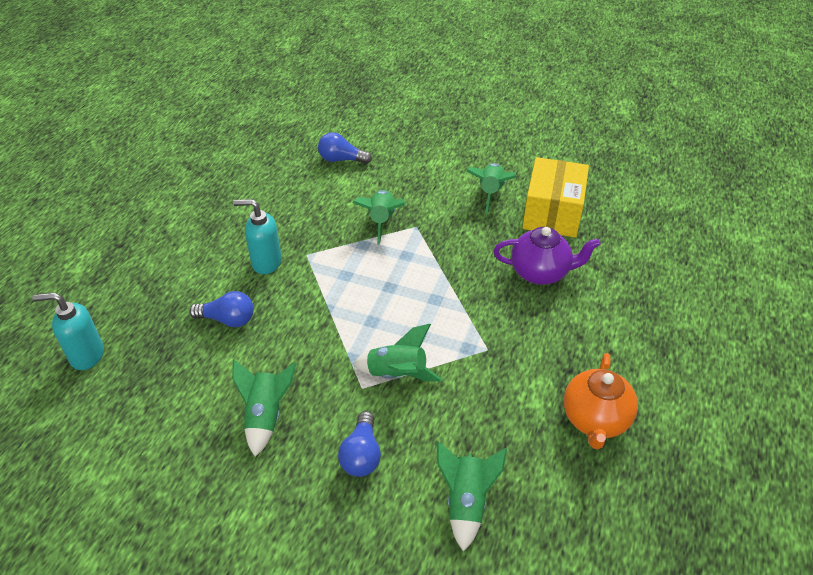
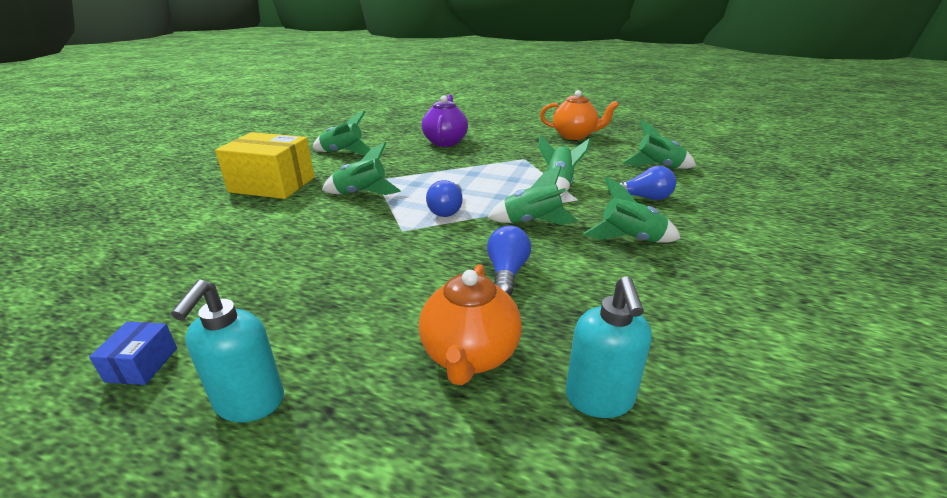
camera: 90 degrees left, 15 degrees down
turquoise soap dispenser [233,199,282,274] -> turquoise soap dispenser moved to [171,280,284,422]
blue light bulb [318,132,372,164] -> blue light bulb moved to [426,180,463,217]
yellow box [522,157,589,238] -> yellow box moved to [215,132,315,199]
none -> blue box [89,322,177,385]
none -> orange teapot [419,264,522,385]
none -> green rocket [487,165,578,225]

